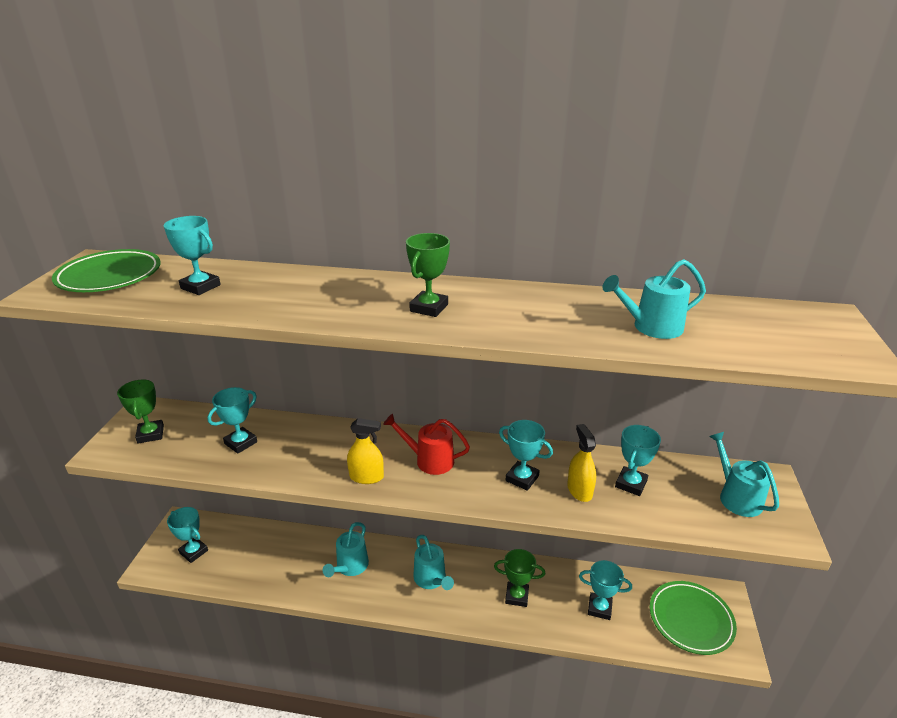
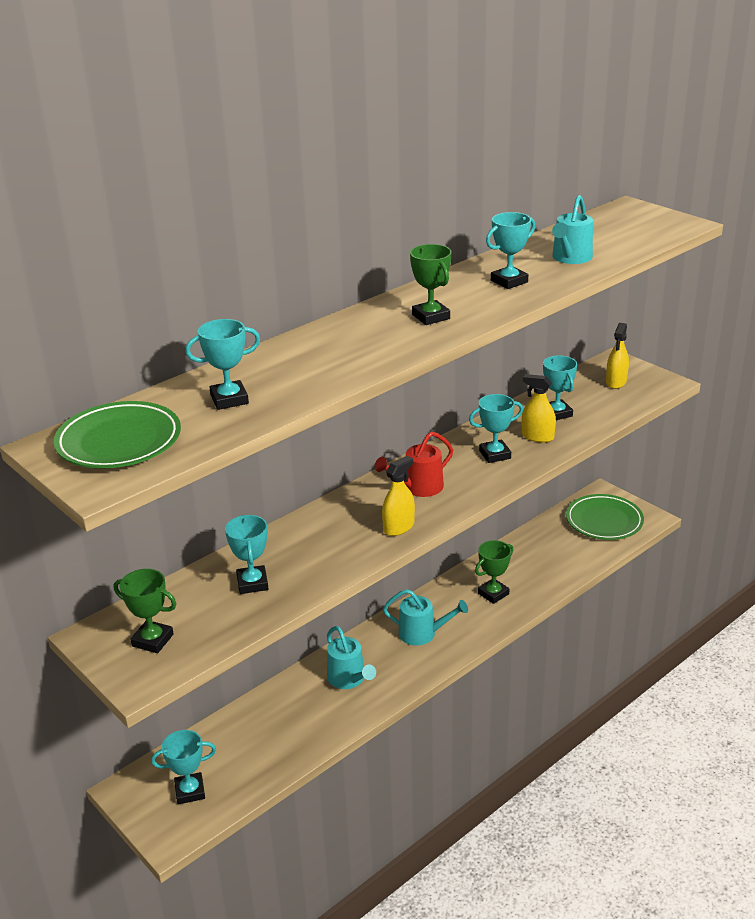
camera: 50 degrees left, 0 degrees up
turquoise trophy [579,560,632,620] -> turquoise trophy moved to [486,212,535,289]
turquoise watering can [709,432,779,517] -> yellow spray bottle [606,323,629,389]

